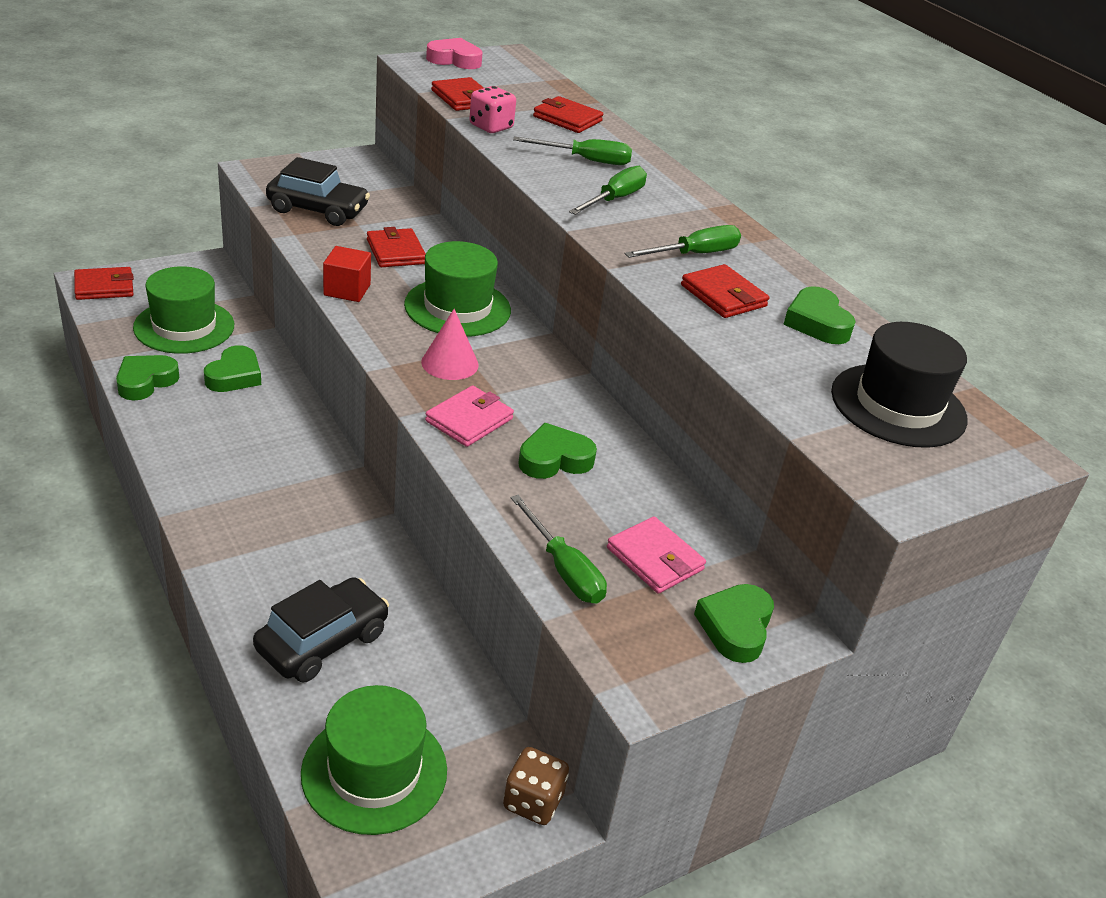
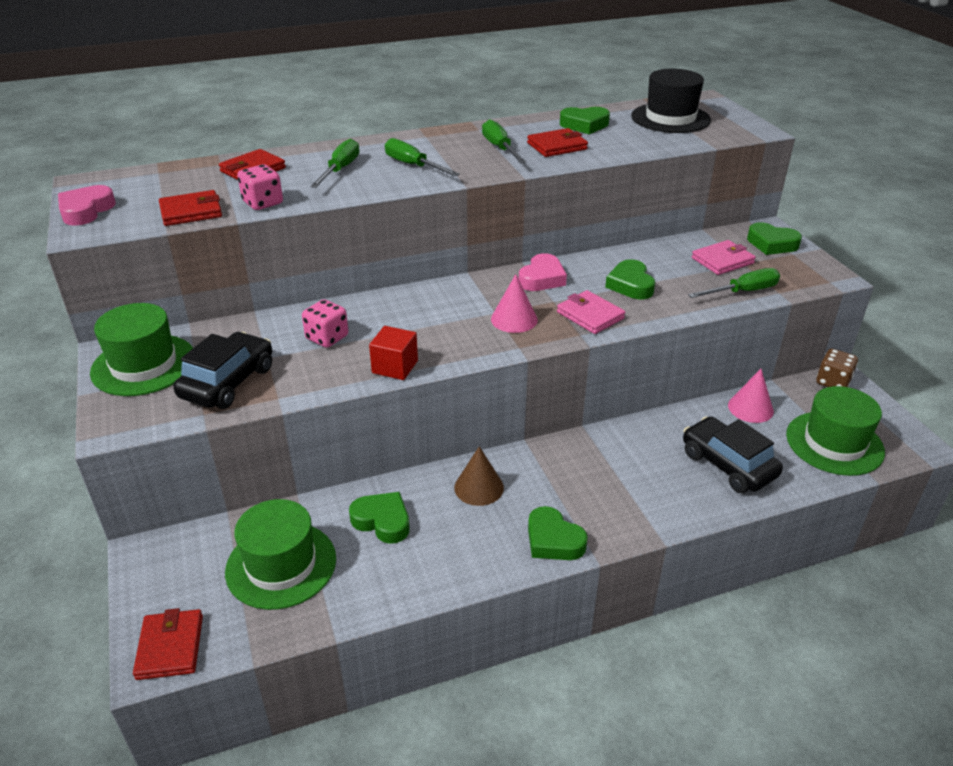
camera: 75 degrees left, 0 degrees up
green heart [116,355,179,401] -> green heart moved to [528,506,588,560]
red wallet [367,227,426,267] -> pink dice [302,299,348,348]
green hat [404,241,511,337] -> green hat moved to [90,303,193,396]
none -> brown cone [454,446,504,506]
none -> pink heart [519,253,567,291]
none -> pink cone [728,369,774,423]

